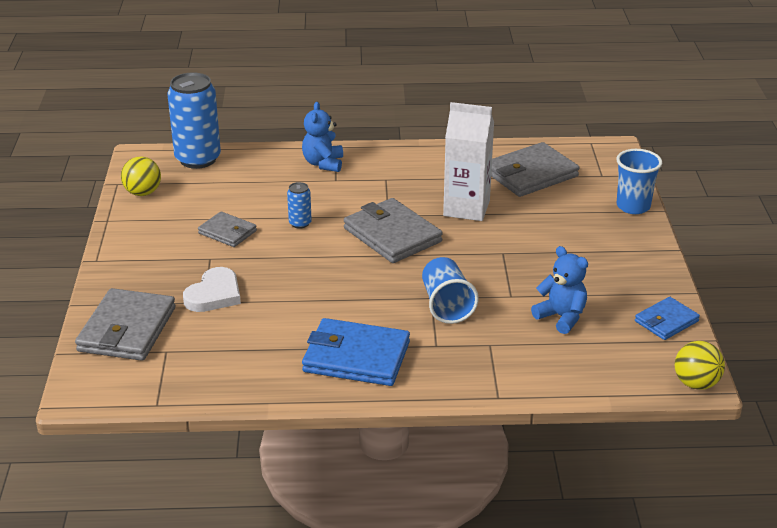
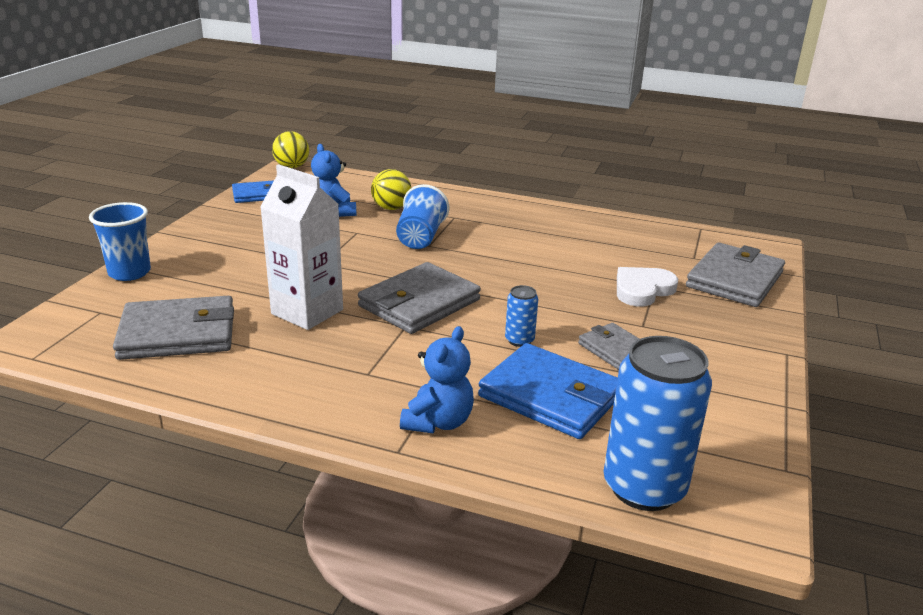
camera: 160 degrees left, 5 degrees down
yellow ball [121,156,161,196] -> yellow ball moved to [371,169,411,210]
blue wallet [302,318,410,386] -> blue wallet moved to [478,343,618,439]
grey wallet [344,198,443,263] -> grey wallet turned 60 degrees clockwise [358,262,481,334]

